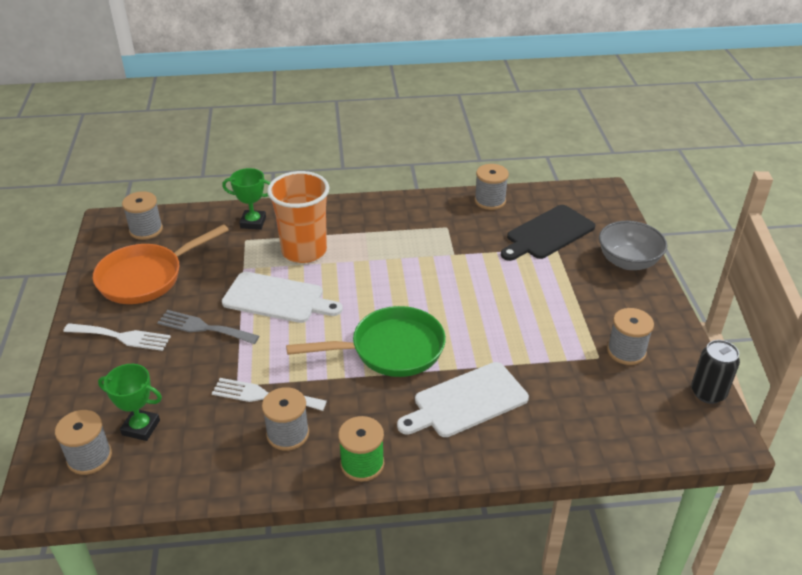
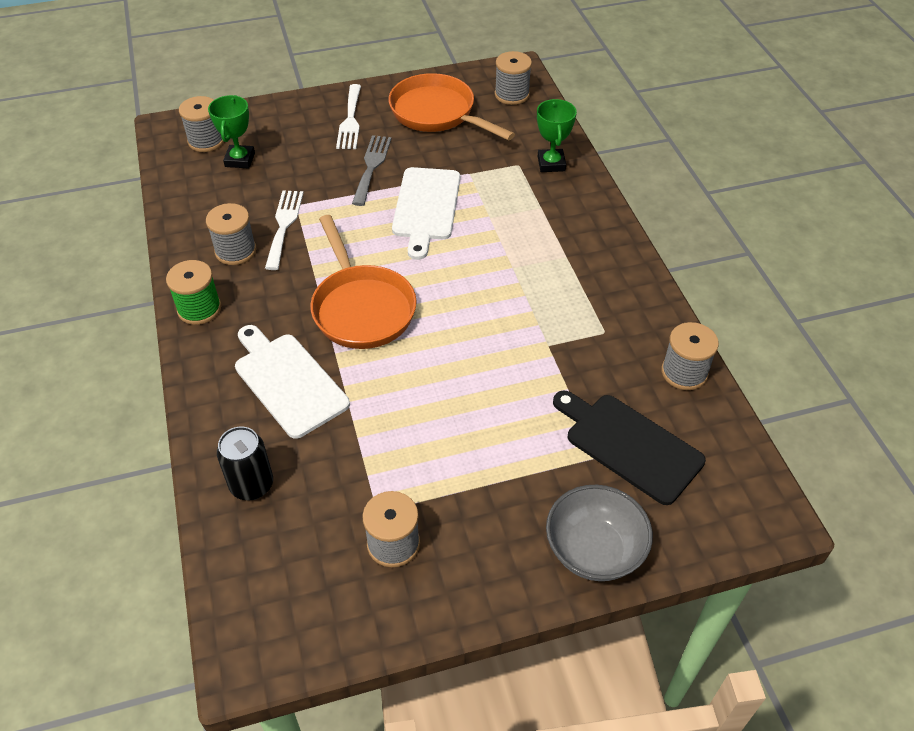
camera: 80 degrees right, 10 degrees up
orange cup [267,171,329,263] -> none
green pan [286,306,446,377] -> orange pan [310,215,417,349]
black can [691,340,740,404] -> black can moved to [217,426,273,500]

